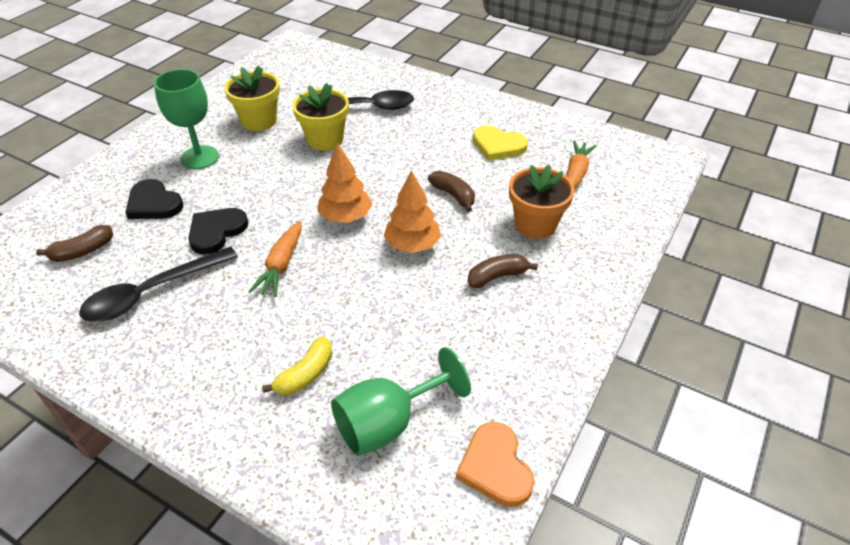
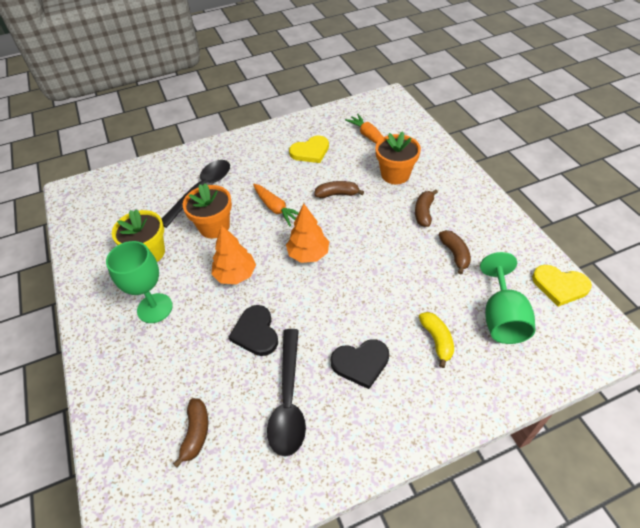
camera: 50 degrees left, 5 degrees up
black heart [125,179,183,219] -> black heart moved to [331,339,389,389]
orange carrot [248,221,302,297] -> orange carrot moved to [253,184,299,226]
yellow flower pot [292,83,349,150] -> orange flower pot [183,183,232,238]
orange tree [384,170,441,253] -> orange tree moved to [211,225,256,284]
orange heart [456,422,535,507] -> yellow heart [532,265,592,307]
none -> brown banana [439,230,471,274]

